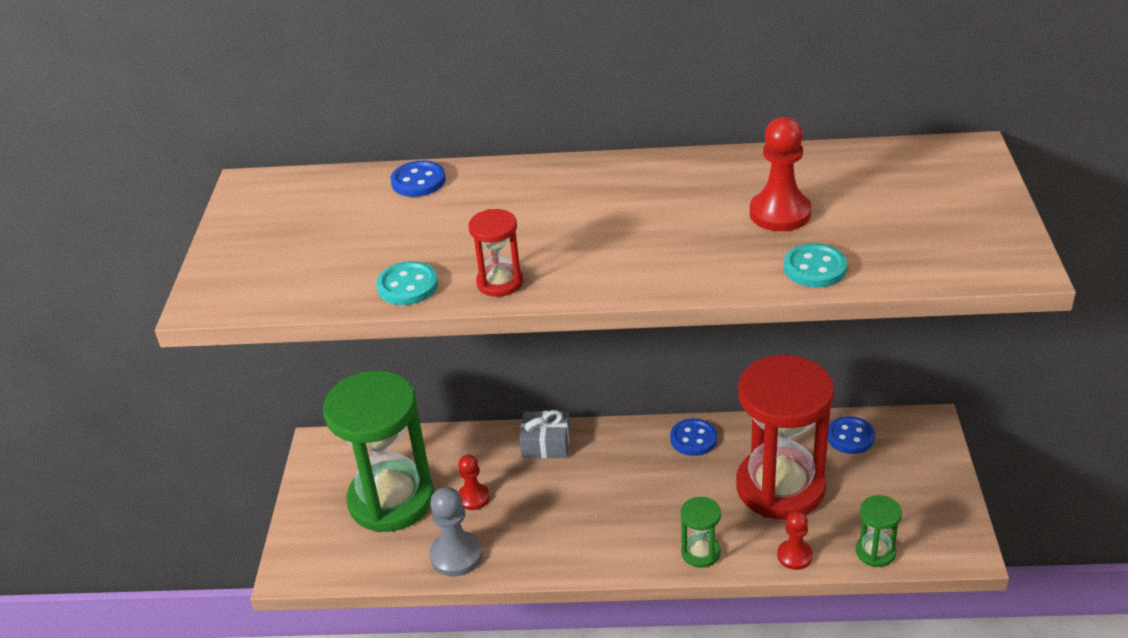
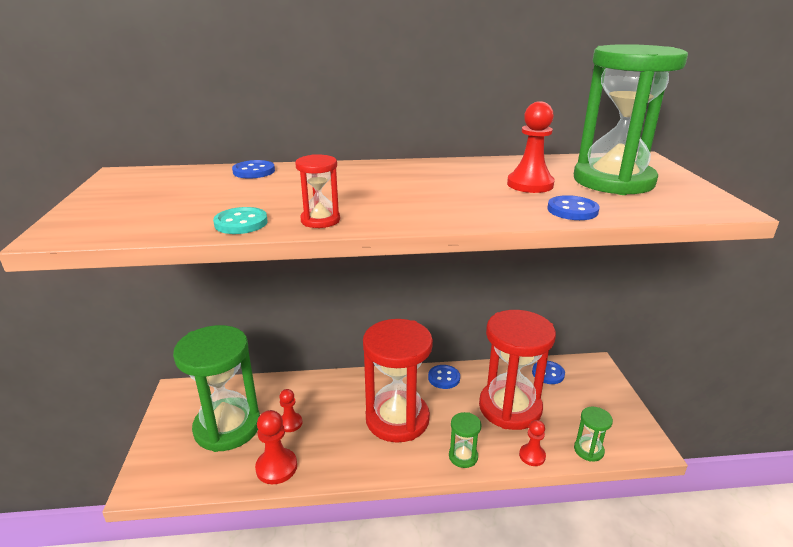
camera: 10 degrees left, 10 degrees down
grey pawn [429,487,482,577] -> red pawn [255,410,297,484]
grey gift [519,410,570,458] -> none
turquoise button [784,243,847,287] -> blue button [547,195,600,220]
none -> red hourglass [363,319,433,443]
none -> green hourglass [574,44,688,195]

